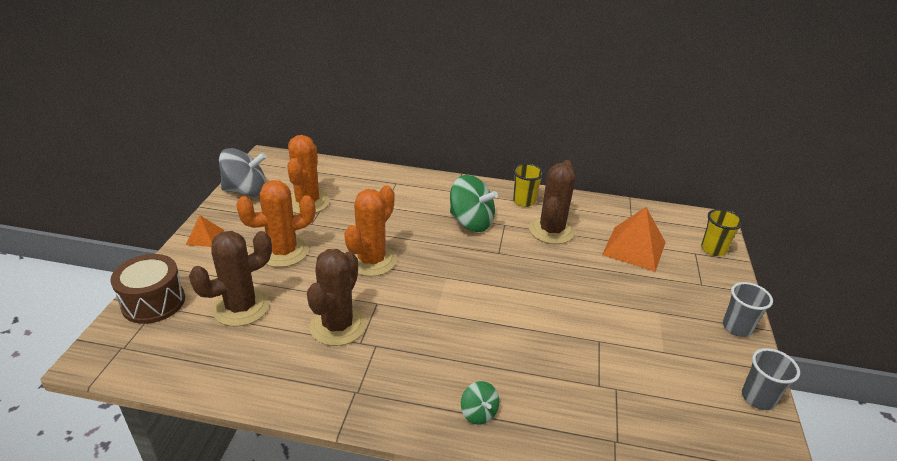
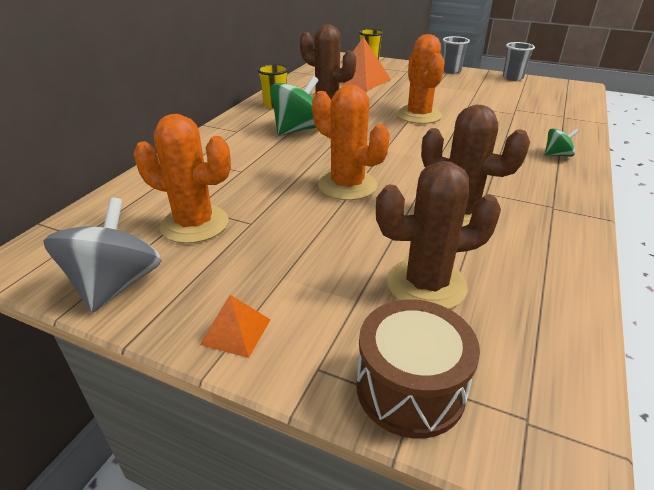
camera: 75 degrees left, 0 degrees up
brown cactus [189,231,272,327] -> brown cactus turned 75 degrees counterclockwise [376,161,501,309]
orange cactus [236,180,315,267] -> orange cactus moved to [397,34,445,124]

